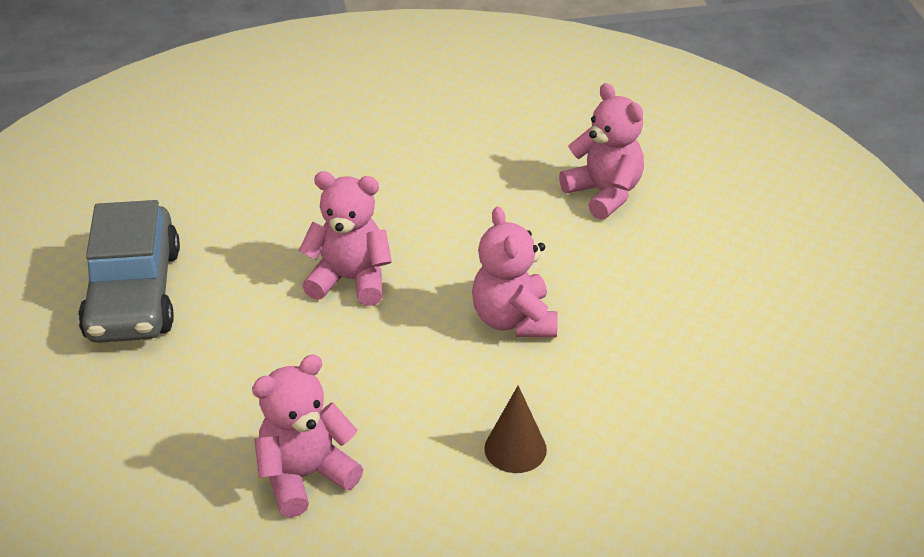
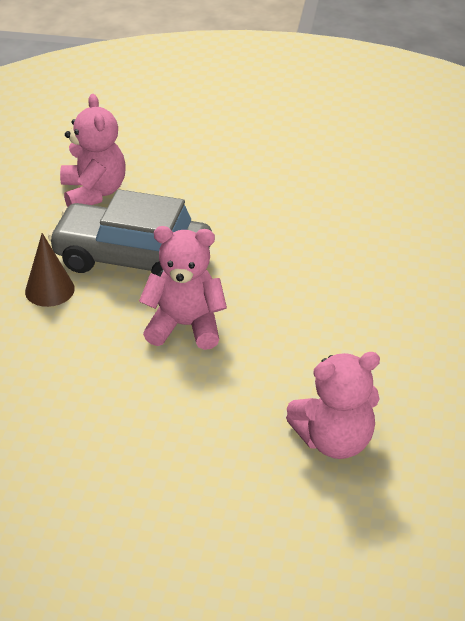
camera: 110 degrees right, 0 degrees up
grey car [78,200,180,343] -> grey car moved to [48,189,212,277]
pink teddy bear [299,172,392,306] -> none

